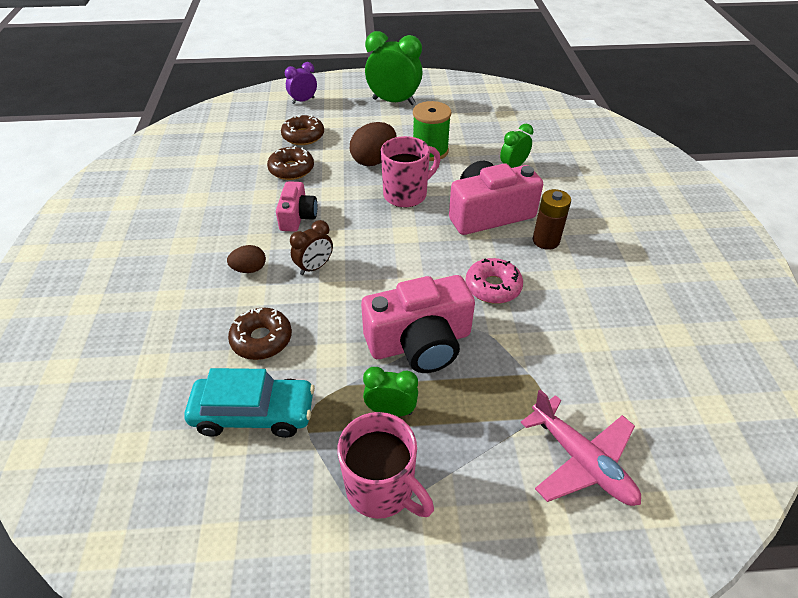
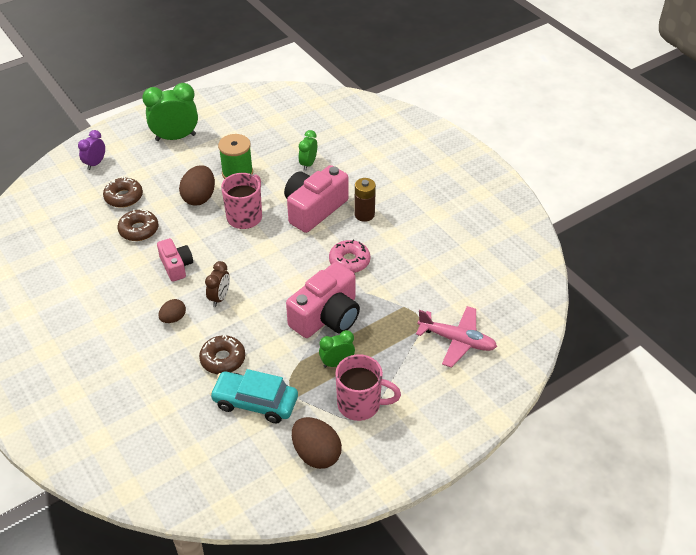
camera: 30 degrees left, 0 degrees up
turquoise car [184,368,315,438] -> turquoise car turned 135 degrees counterclockwise [210,369,298,423]
none -> brown egg [292,417,342,469]

